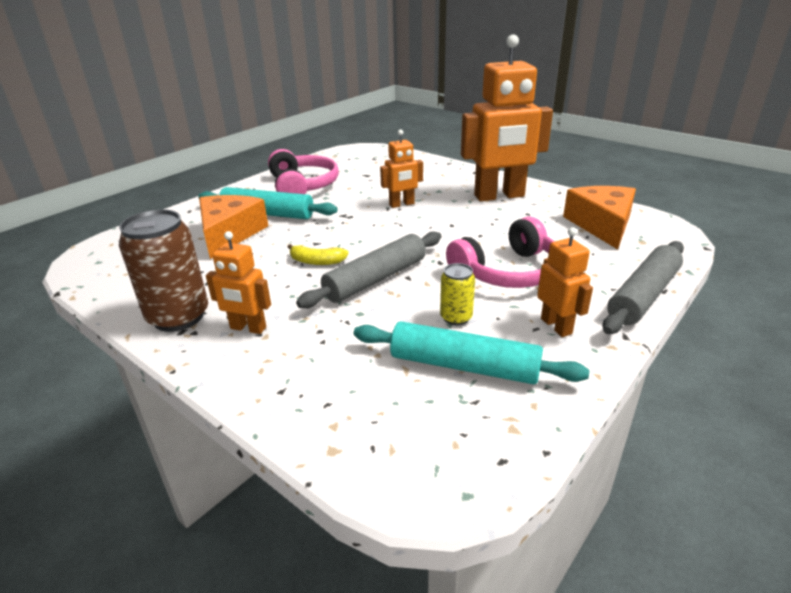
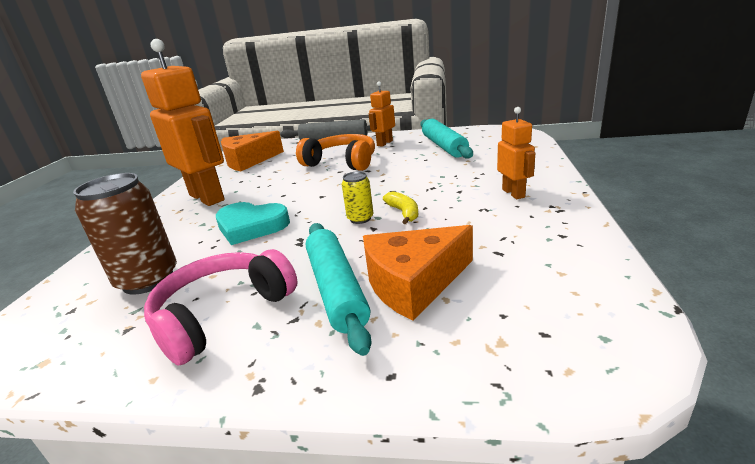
camera: 120 degrees left, 5 degrees down
brown can [119,209,208,332] -> brown can moved to [73,173,177,295]
grey rolling pin [296,231,442,308] -> none
orange robot [380,130,423,208] -> turquoise heart [216,202,290,245]
yellow can [440,263,475,325] -> yellow can moved to [342,171,373,224]
pink headphones [446,217,555,288] -> orange headphones [296,134,375,171]

